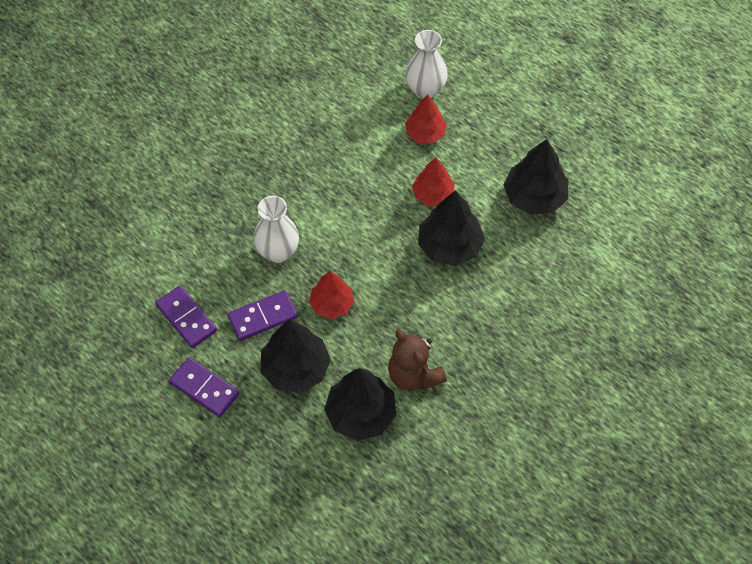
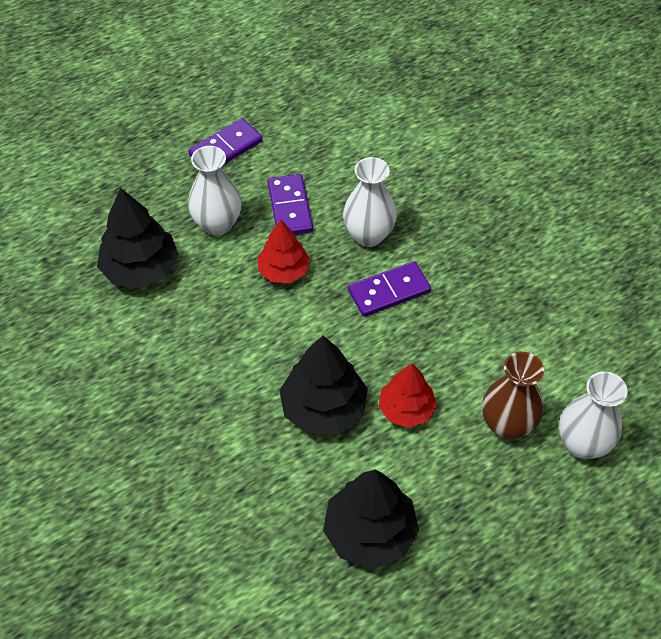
camera: 105 degrees right, 5 degrees down
purple domino [155,286,217,348] -> purple domino moved to [348,261,431,317]
black tree [261,320,331,393] -> white vase [188,146,241,236]
brown teddy bear [388,330,447,391] -> none
red tree [405,95,447,143] -> brown vase [482,352,544,440]

